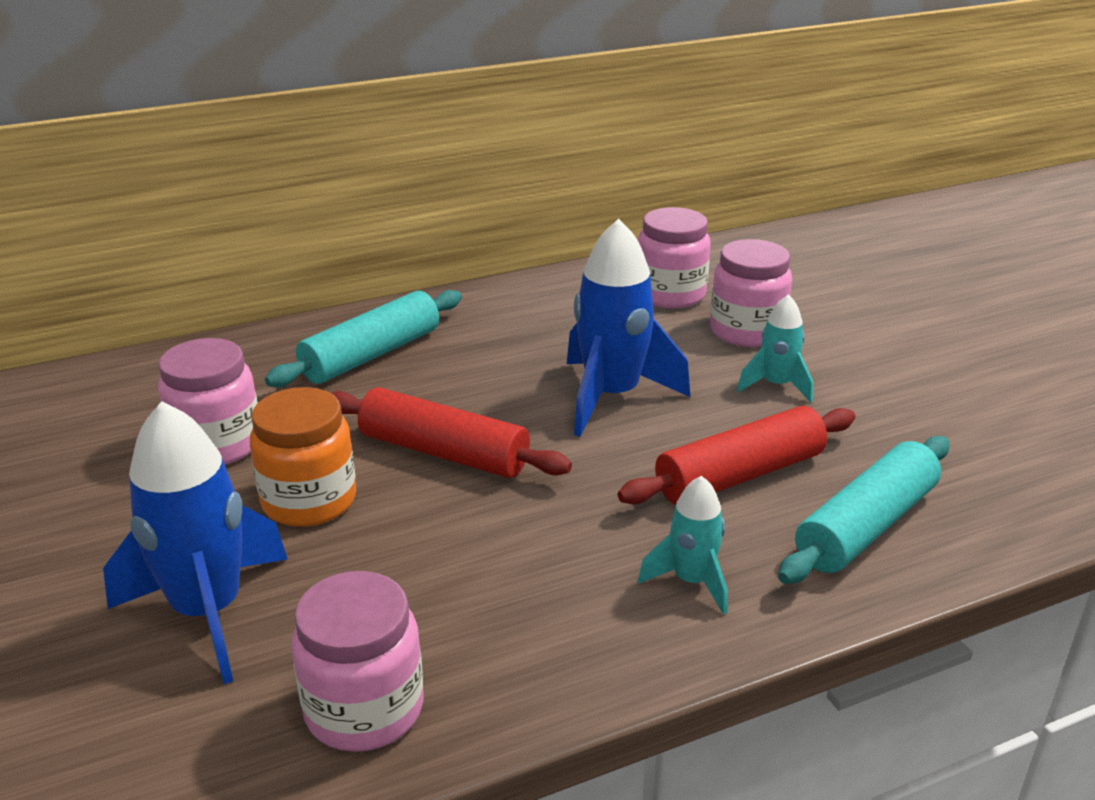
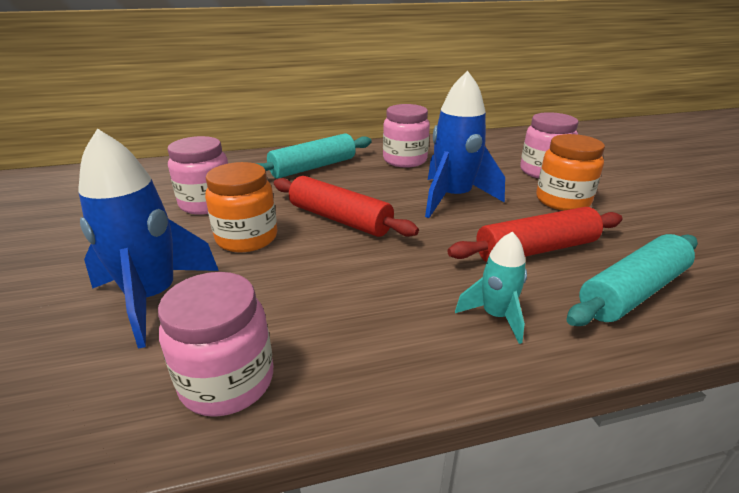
camera: 10 degrees right, 0 degrees up
pink jar [638,207,711,308] -> pink jar moved to [383,104,430,167]
turquoise rocket [737,294,813,403] -> orange jar [536,134,605,211]

